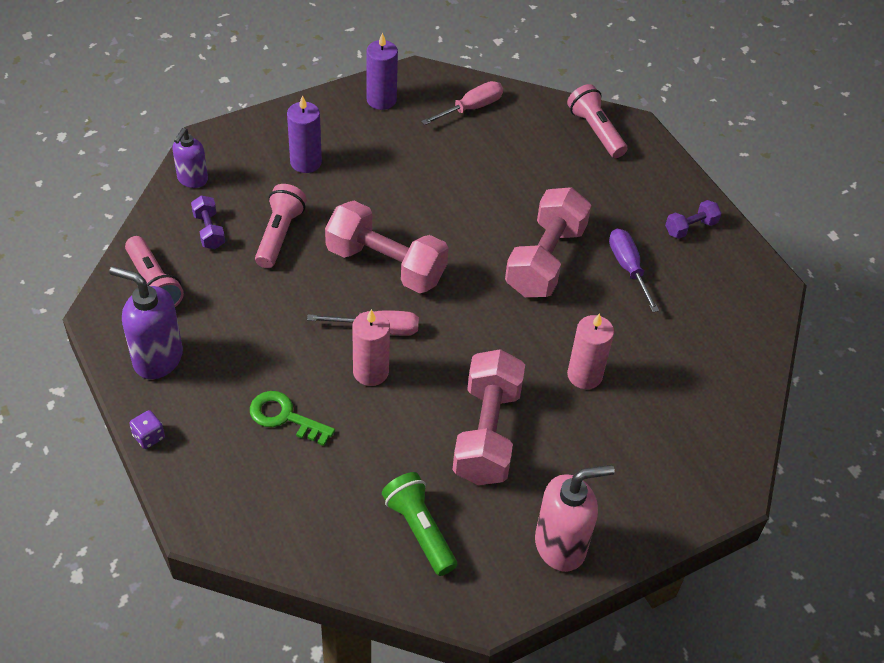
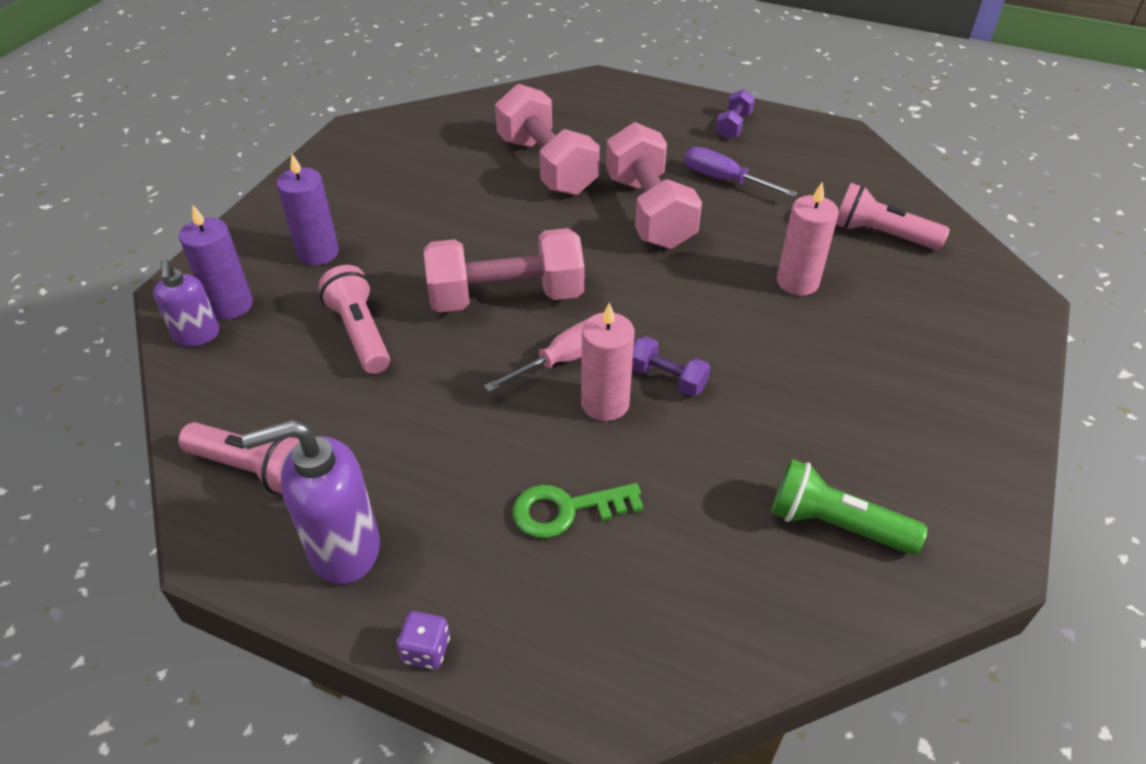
camera: 35 degrees left, 5 degrees down
purple dumbbell [191,195,225,249] -> purple dumbbell moved to [632,336,710,397]
purple candle [366,33,398,110] -> purple candle moved to [179,205,253,320]
pink screwdriver [421,81,503,125] -> none
pink dumbbell [452,349,525,485] -> pink dumbbell moved to [495,84,600,195]
pink soap dispenser [535,465,615,572] -> none
pink flashlight [567,84,627,158] -> pink flashlight moved to [836,183,950,250]

